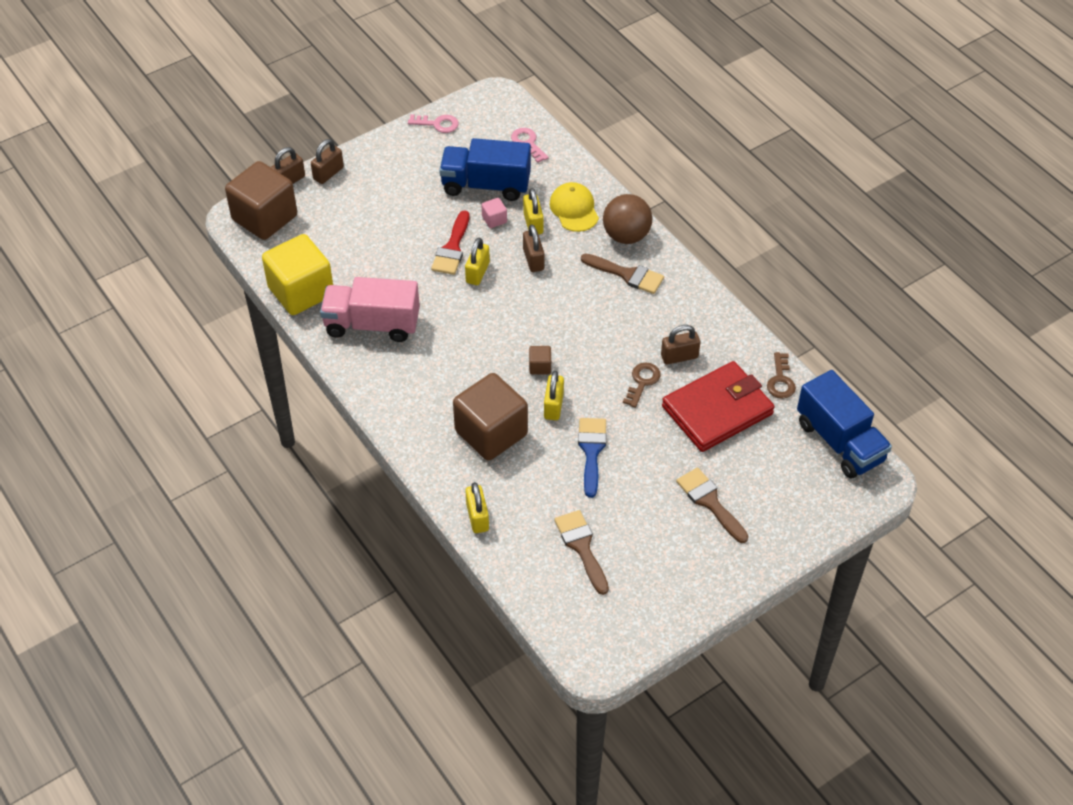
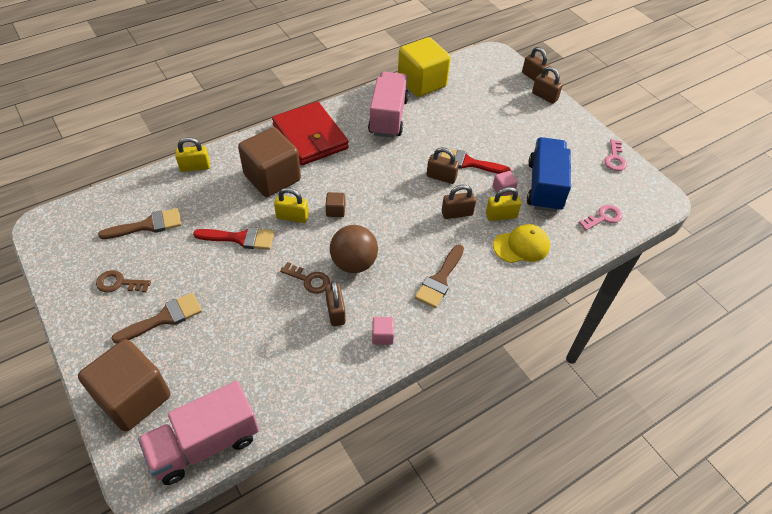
camera: 90 degrees right, 0 degrees up
brown cube [225,161,297,240] -> brown cube moved to [78,339,170,432]
yellow padlock [465,238,490,285] -> brown padlock [426,147,459,184]
blue brush [578,418,607,498] -> red brush [193,227,274,250]
brown ball [603,194,652,244] -> brown ball moved to [330,225,378,273]
red wallet [662,361,775,452] -> red wallet moved to [272,101,349,165]
brown key [767,352,796,399] -> brown key moved to [96,270,151,293]
blue truck [797,370,892,478] -> pink truck [138,381,259,485]
none -> pink cube [372,317,394,345]

